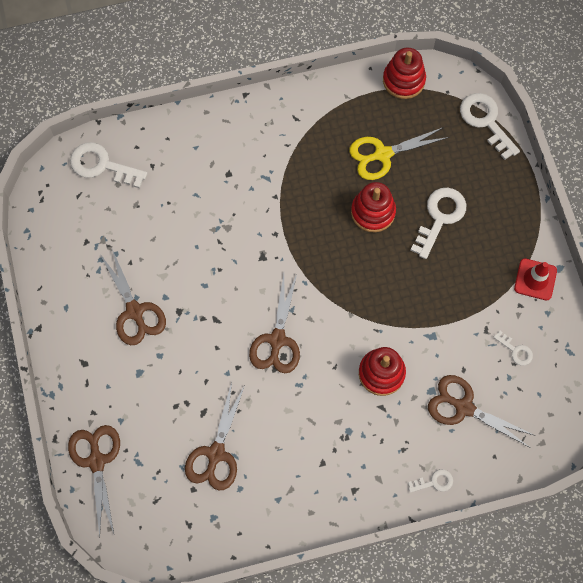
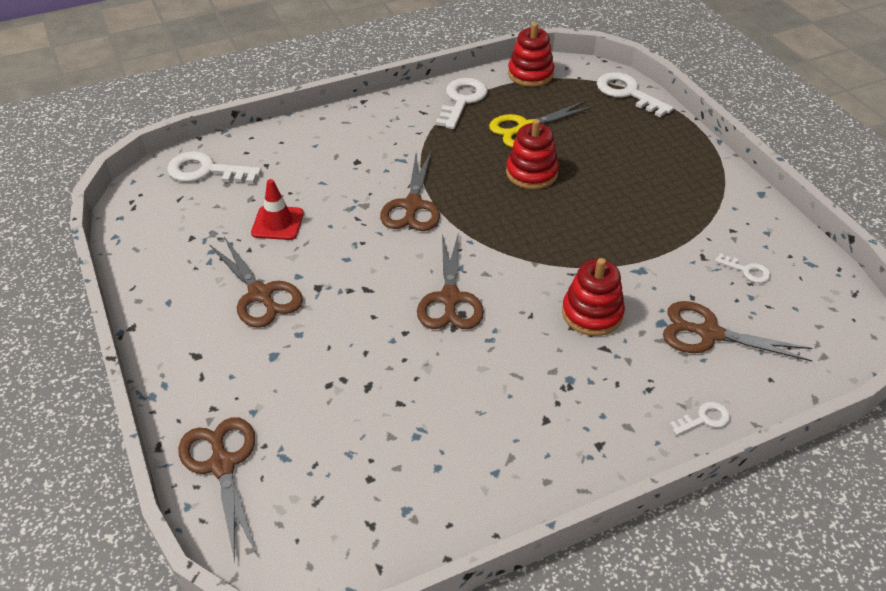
camera: 10 degrees left, 25 degrees down
brown scissors [185,382,245,490] -> brown scissors moved to [380,152,440,231]
white key [410,188,466,259] -> white key moved to [436,78,488,129]
red traffic cone [514,258,557,300] -> red traffic cone moved to [251,179,304,240]

